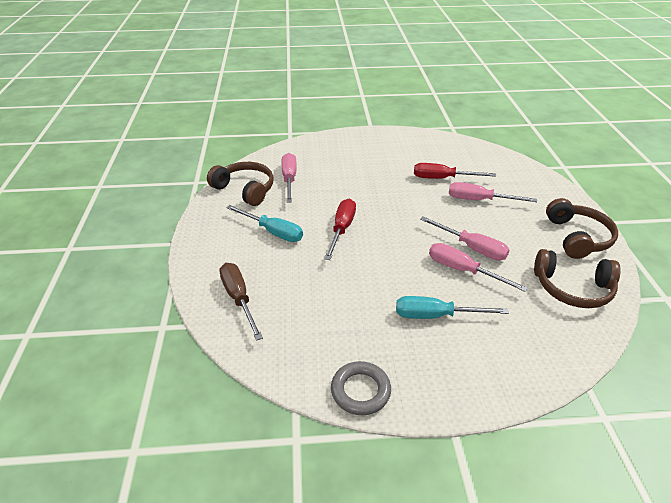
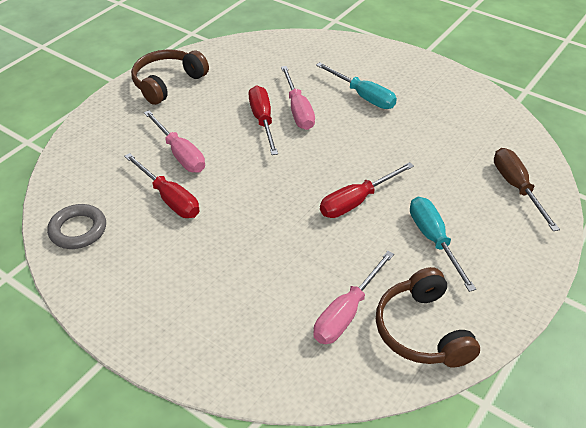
camera: 140 degrees left, 5 degrees up
brown screwdriver [219,263,263,341] -> brown screwdriver turned 150 degrees clockwise [494,148,560,231]
grey ring [331,361,391,415] -> grey ring moved to [47,204,106,249]
pink screwdriver [420,216,510,261] -> red screwdriver [249,85,278,155]
brown headphones [534,249,621,308] -> none

